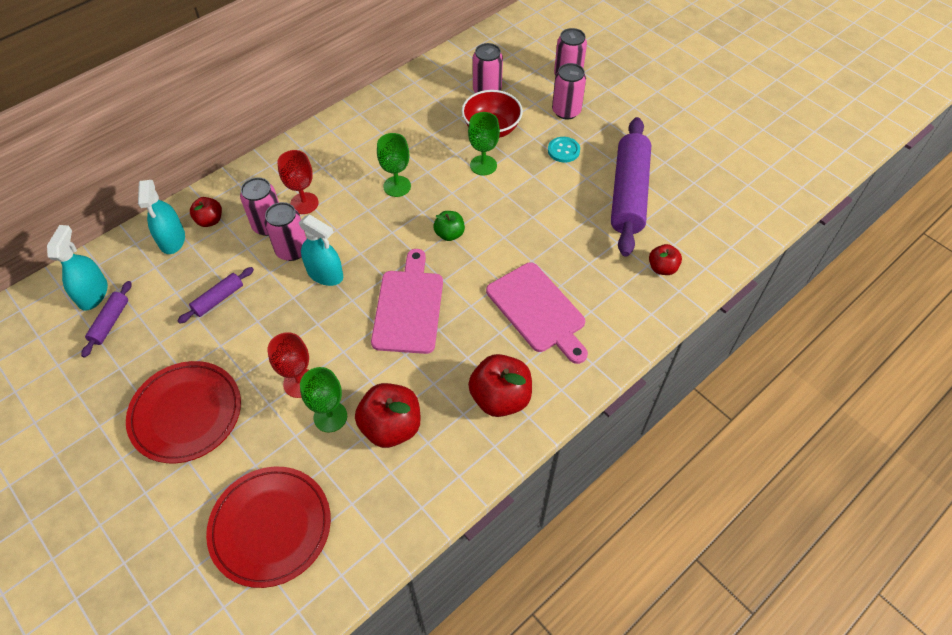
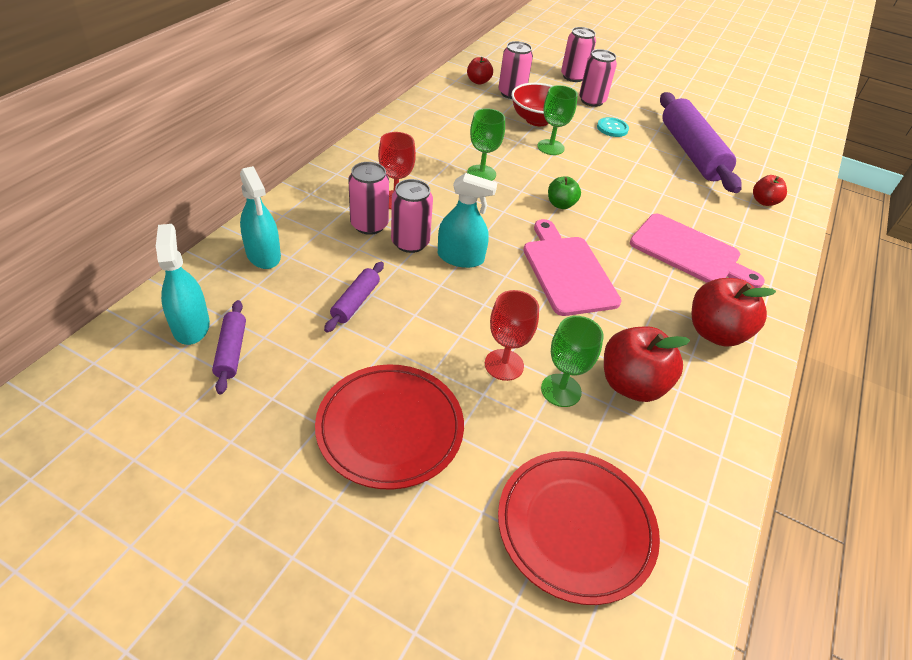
camera: 25 degrees left, 10 degrees down
red apple [190,197,222,227] -> red apple moved to [467,57,493,85]

